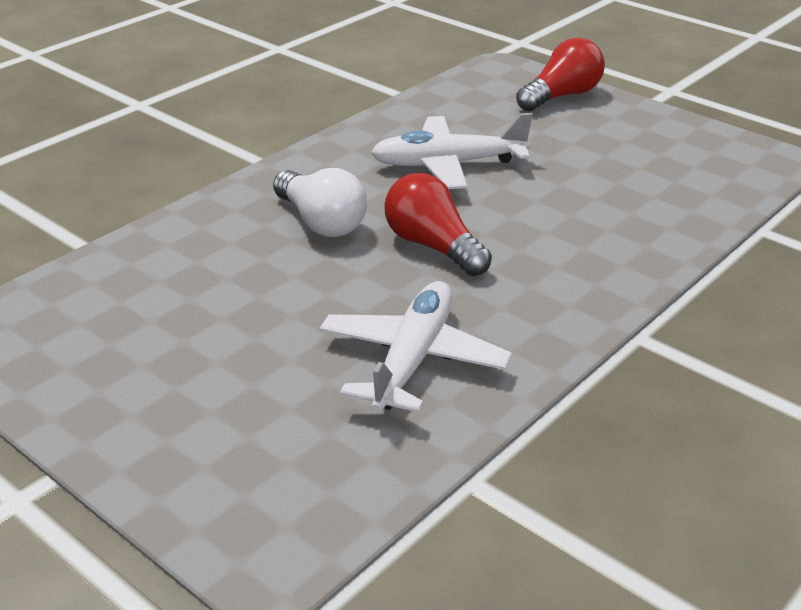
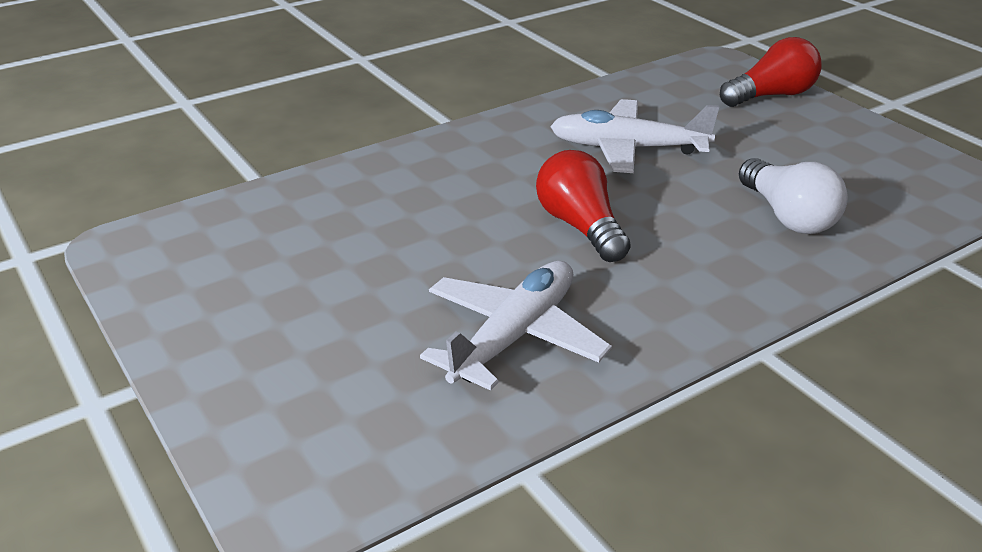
camera: 15 degrees right, 0 degrees up
white light bulb [273,168,367,237] -> white light bulb moved to [739,158,848,234]

